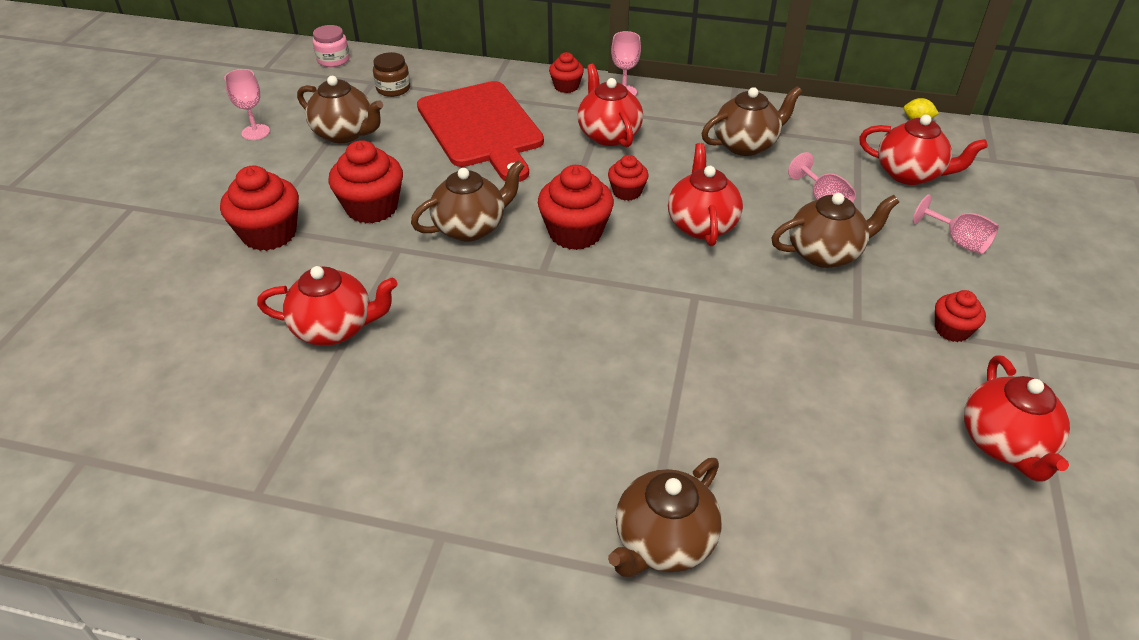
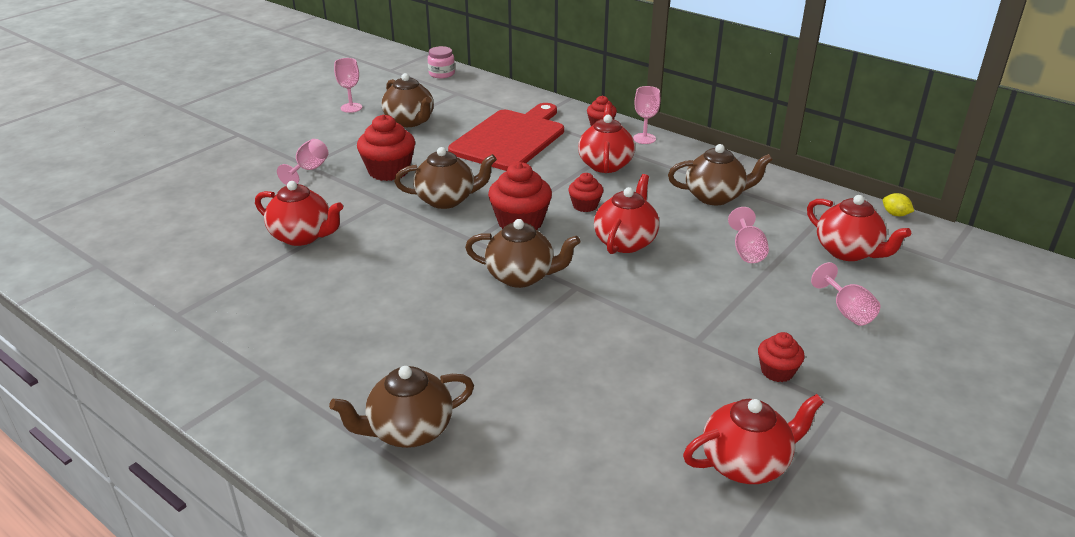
camera: 25 degrees right, 10 degrees down
red cupcake [220,166,299,251] -> pink goblet [277,139,328,185]
brown jar [373,52,410,97] -> none
red cutting board [417,81,544,182] -> red cutting board turned 150 degrees counterclockwise [448,103,564,171]
brown teapot [771,193,899,268] -> brown teapot moved to [465,219,580,288]
red teapot [964,355,1070,481] -> red teapot turned 135 degrees counterclockwise [683,394,824,484]

